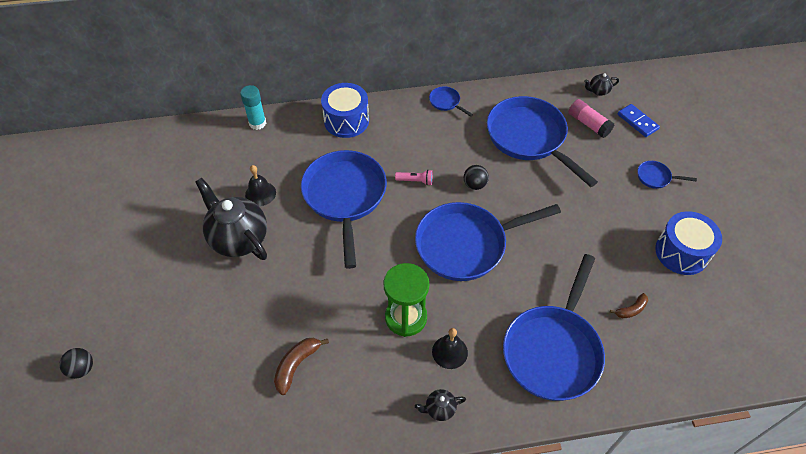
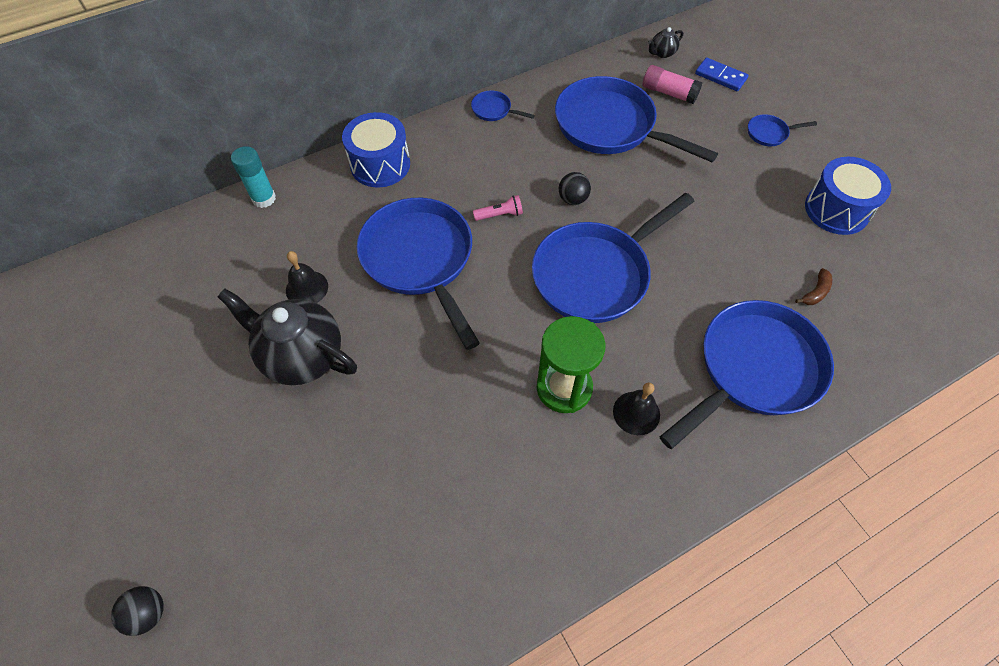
camera: 20 degrees left, 5 degrees up
brown banana [274,338,329,395] -> none
black teapot [415,389,466,421] -> none
blue pan [503,254,605,401] -> blue pan turned 135 degrees counterclockwise [660,300,834,449]

